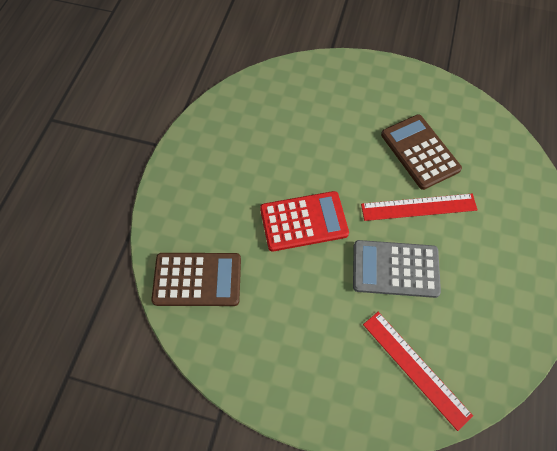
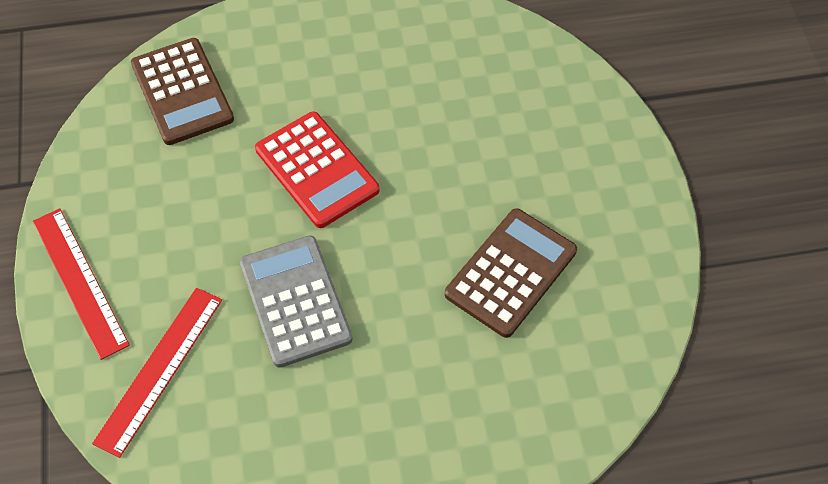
camera: 65 degrees right, 5 degrees down
red ruler [361,194,478,221] -> red ruler moved to [33,208,130,360]

